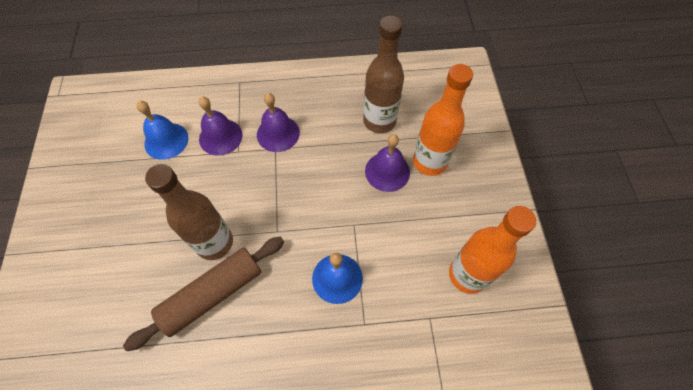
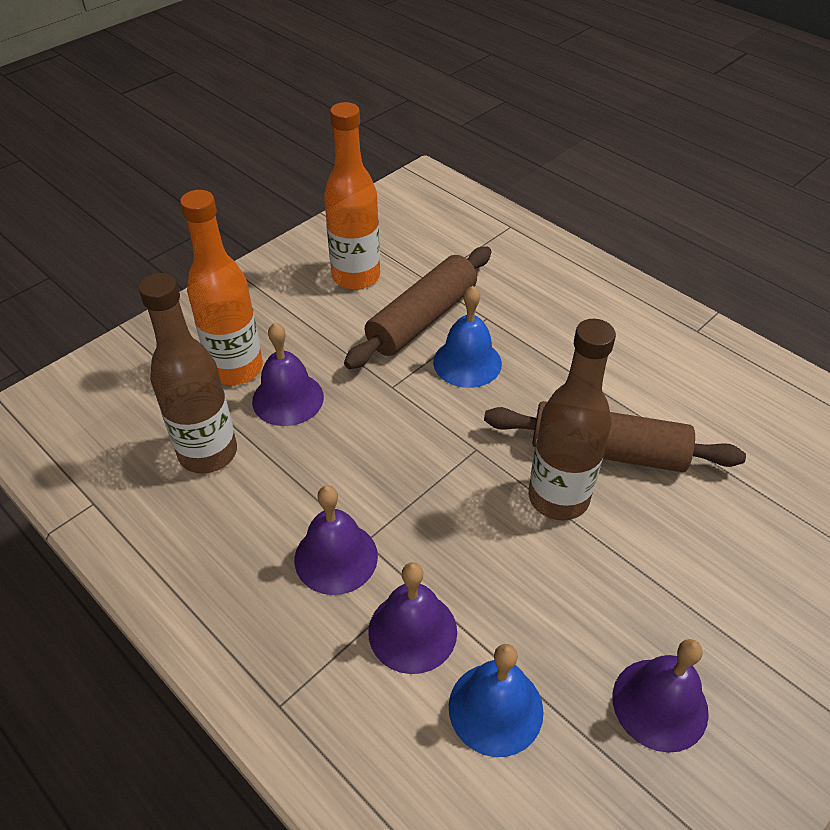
camera: 130 degrees left, 15 degrees down
none -> brown rolling pin [344,246,491,369]
none -> purple bell [613,639,709,753]

